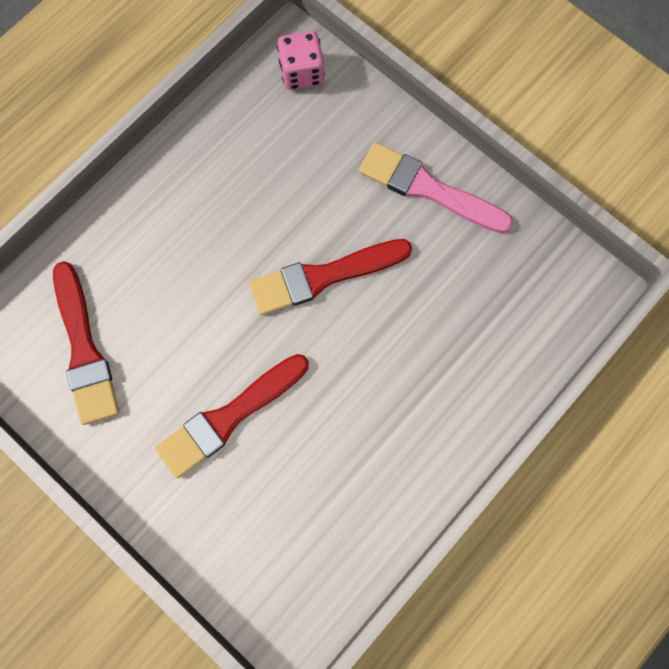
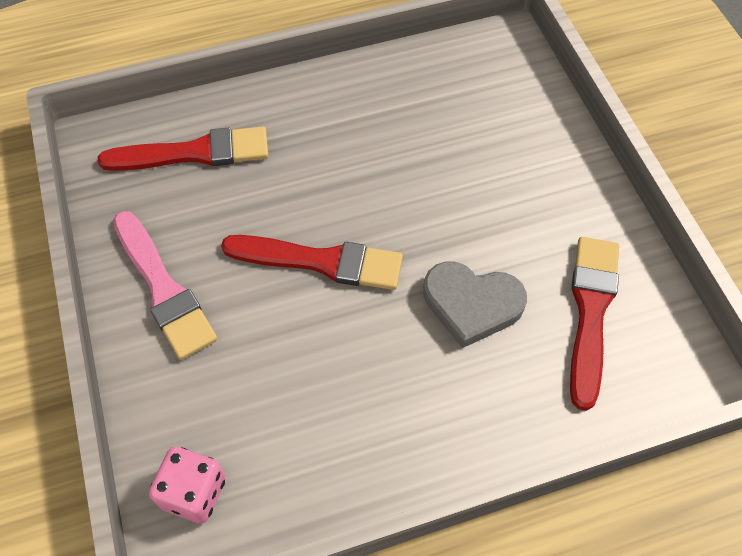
camera: 150 degrees left, 15 degrees down
red brush [155,354,309,478] -> red brush moved to [98,127,268,171]
none -> grey heart [423,261,527,348]

